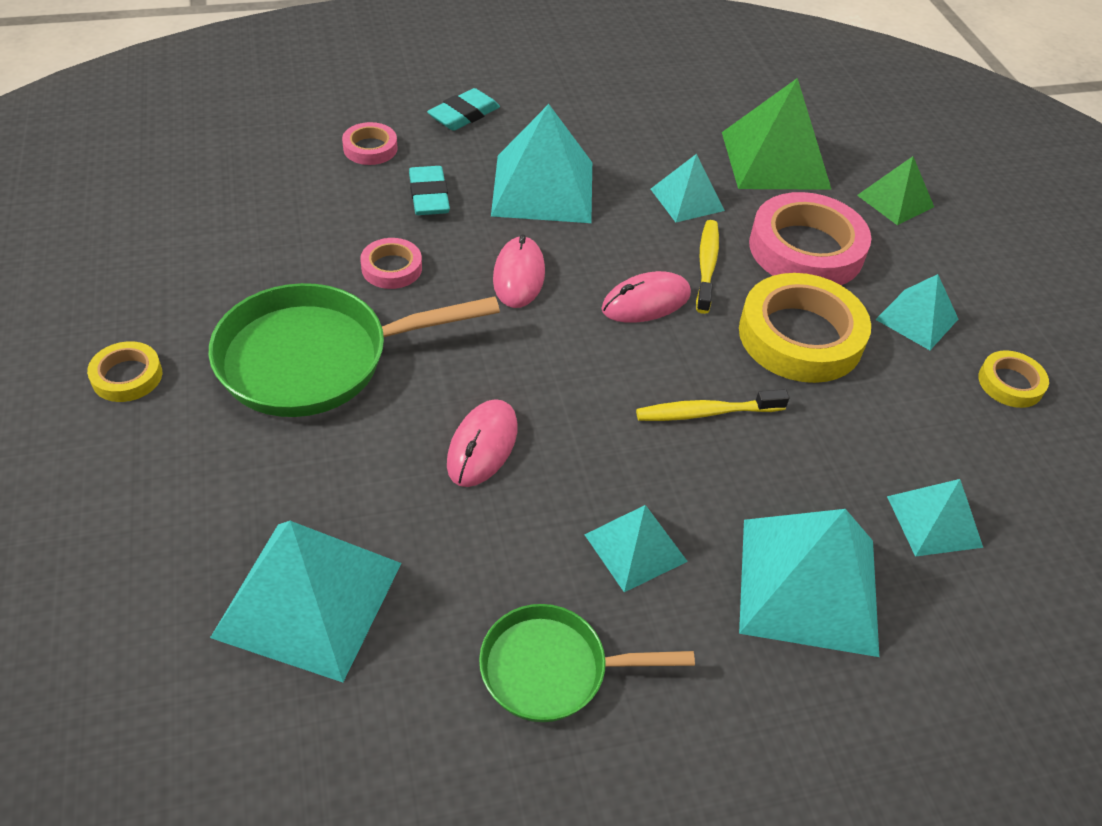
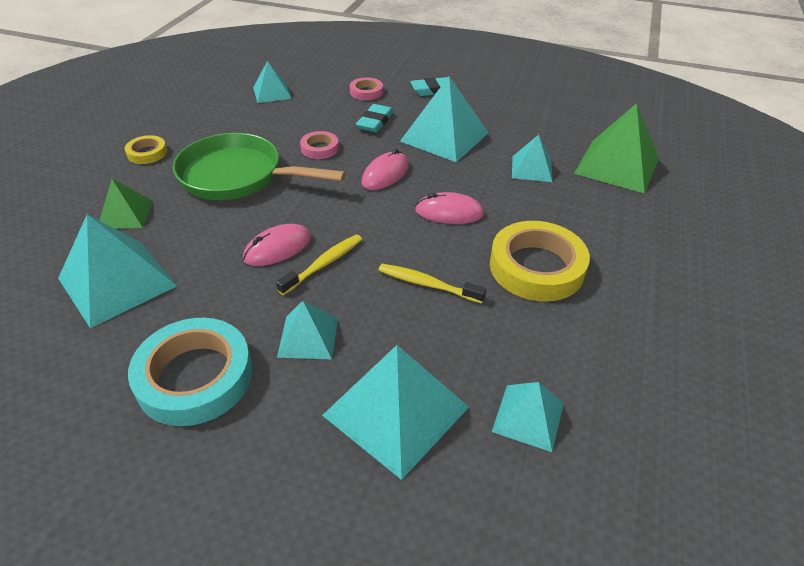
camera: 35 degrees right, 5 degrees down
green pan [479,604,695,722] -> turquoise tape [128,318,253,426]
yellow toothbrush [696,220,719,314] -> yellow toothbrush moved to [276,234,362,295]
pink tape [749,192,871,285] -> none
green pyramid [857,156,934,225] -> green pyramid moved to [99,179,153,229]
turquoise pyramid [875,274,958,350] -> turquoise pyramid moved to [253,61,292,103]
yellow tape [978,350,1049,408] -> none

